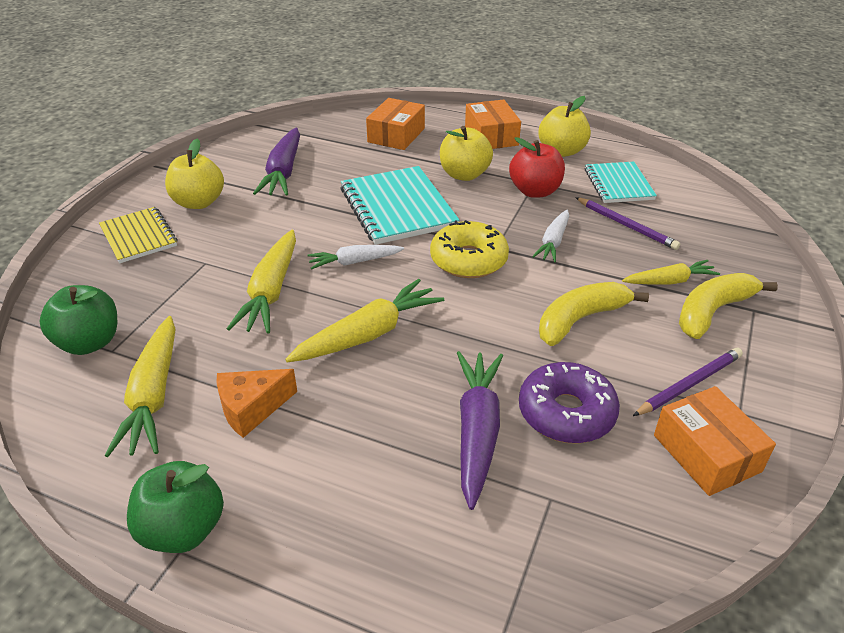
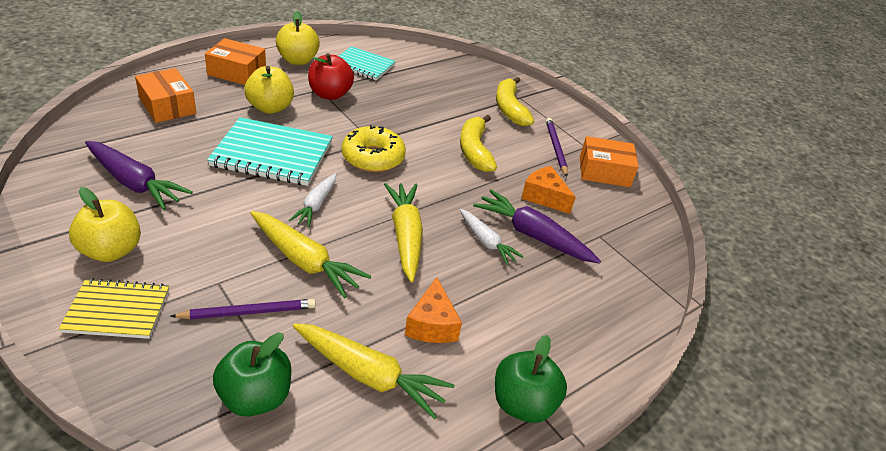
camera: 65 degrees left, 0 degrees up
purple donut [519,362,620,444] -> orange cheese [521,166,575,214]
white carrot [532,210,569,263] -> white carrot moved to [460,209,524,265]
purple pencil [575,197,680,250] -> purple pencil moved to [170,299,316,320]
yellow carrot [622,260,720,285] -> none

